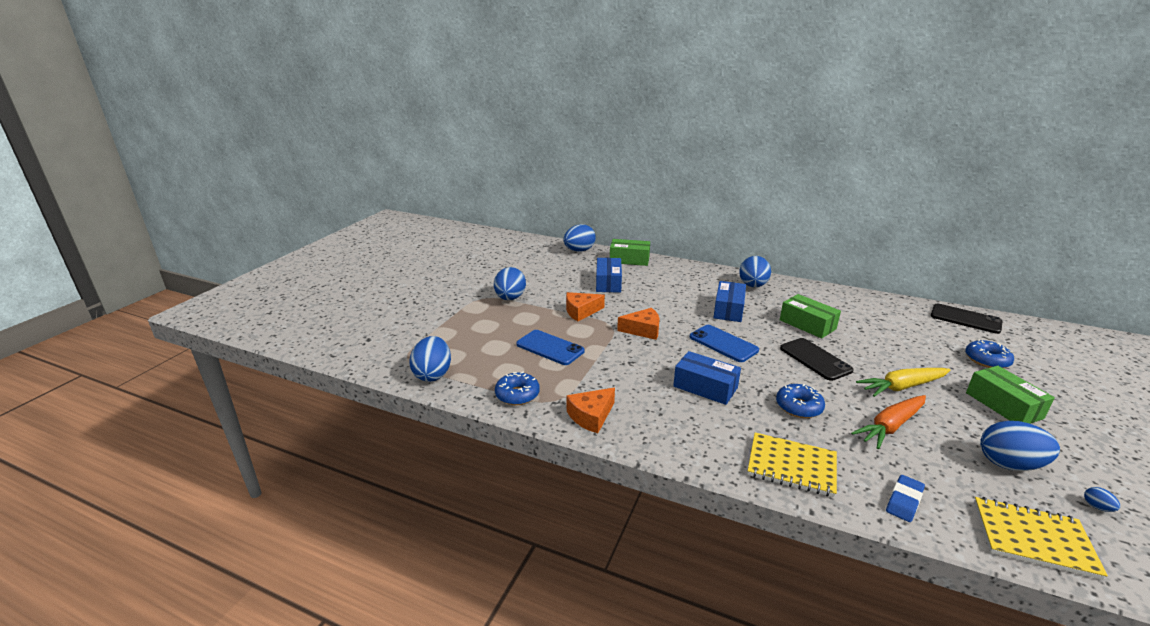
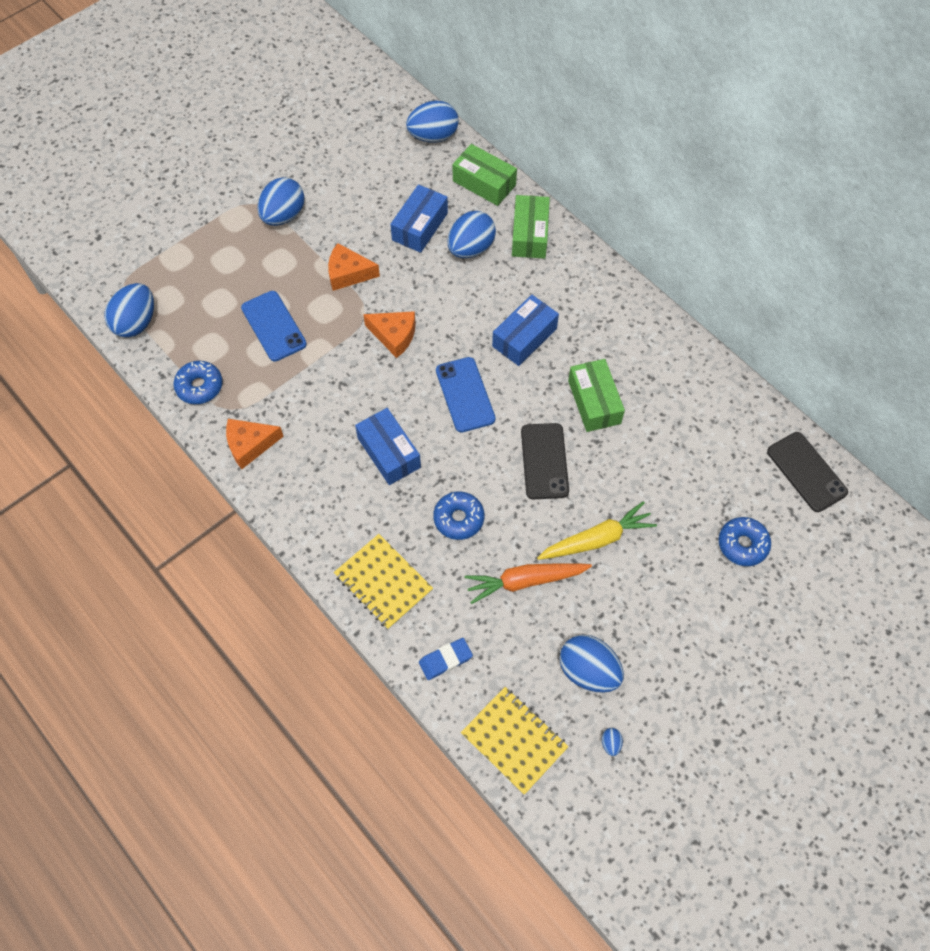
camera: 25 degrees right, 35 degrees up
blue egg [739,256,771,287] -> blue egg moved to [447,211,496,258]
yellow carrot [856,368,950,397] -> yellow carrot turned 150 degrees clockwise [537,501,657,560]
green box [966,366,1055,424] -> green box moved to [512,195,550,259]

